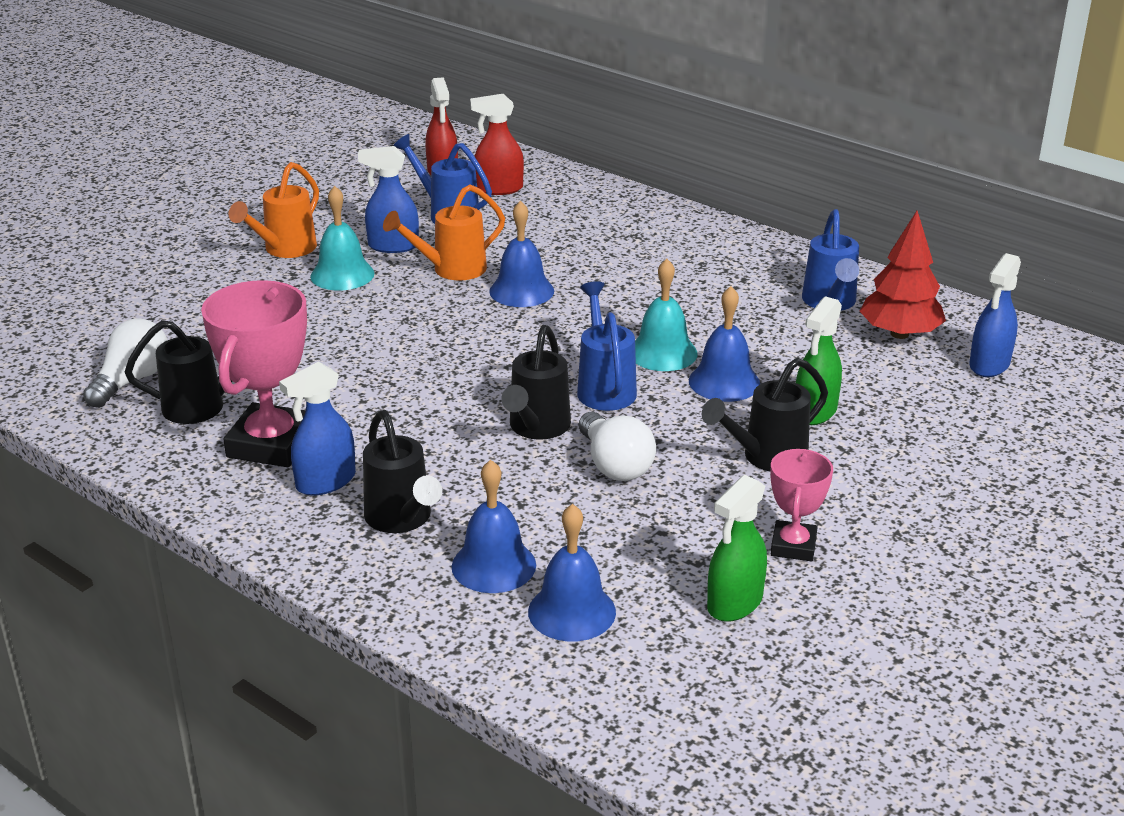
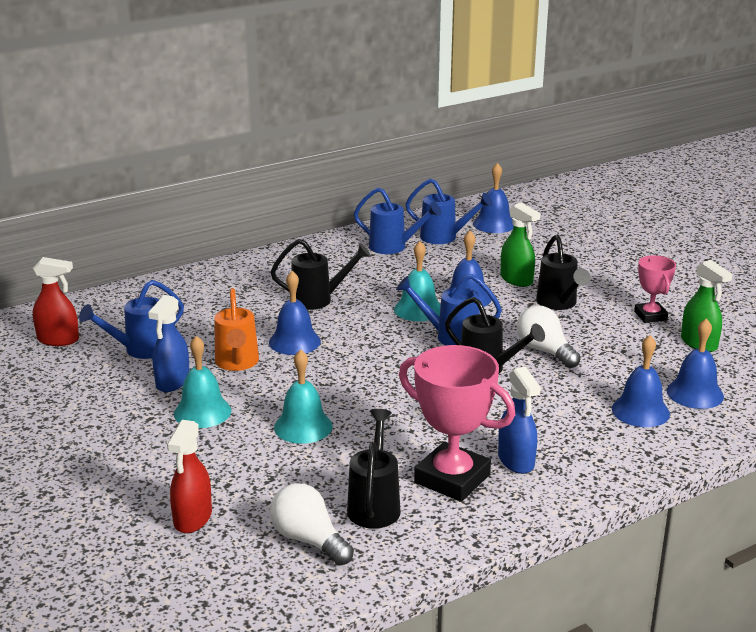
camera: 70 degrees left, 5 degrees down
orange watering can [229,162,319,258] -> none
black watering can [363,410,442,533] -> black watering can moved to [271,239,371,310]
red spray bottle [470,94,524,195] -> red spray bottle moved to [167,420,212,533]
white light bulb [579,412,656,481] -> white light bulb turned 120 degrees counterclockwise [517,306,581,368]
pink trophy [771,449,833,561] -> pink trophy turned 45 degrees clockwise [634,255,676,323]
red tree [860,211,946,339] -> blue watering can [405,178,493,244]
blue spray bottle [969,253,1021,377] -> blue bell [473,163,514,233]
none -> turquoise bell [274,349,333,444]

